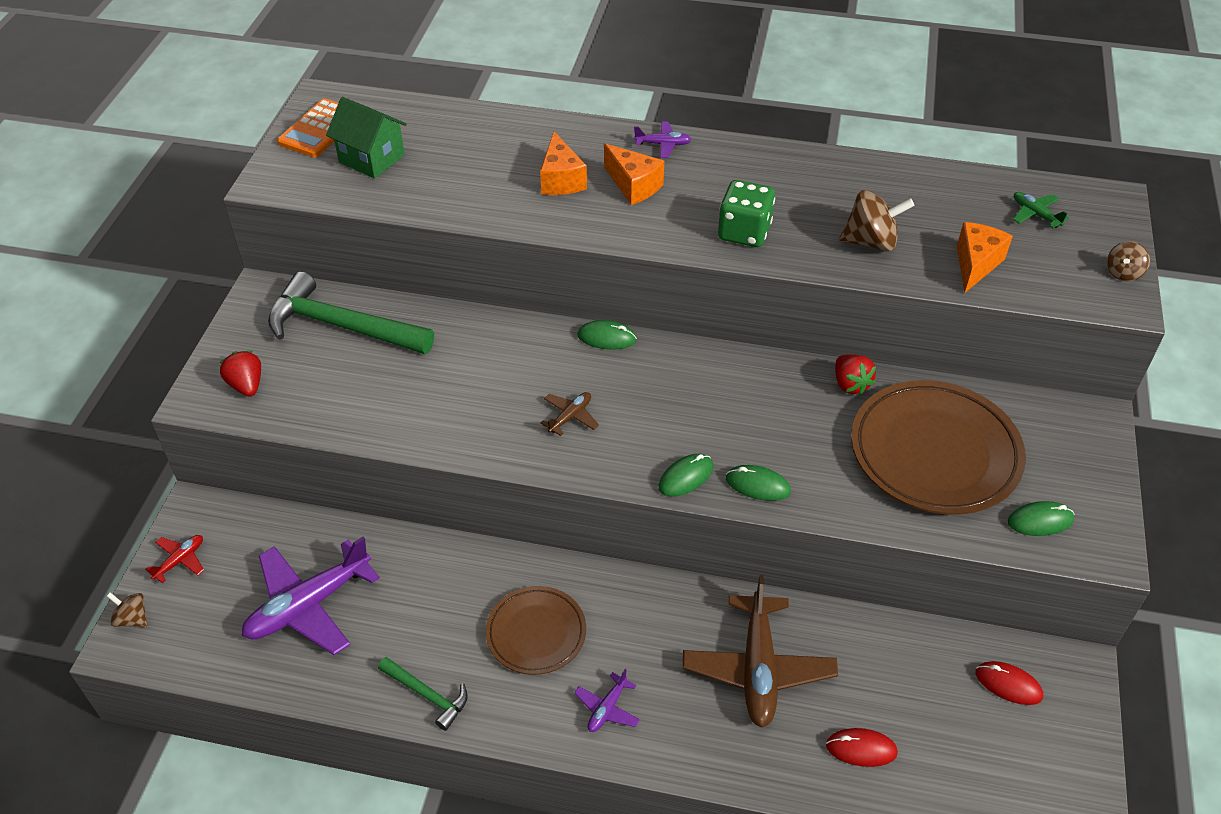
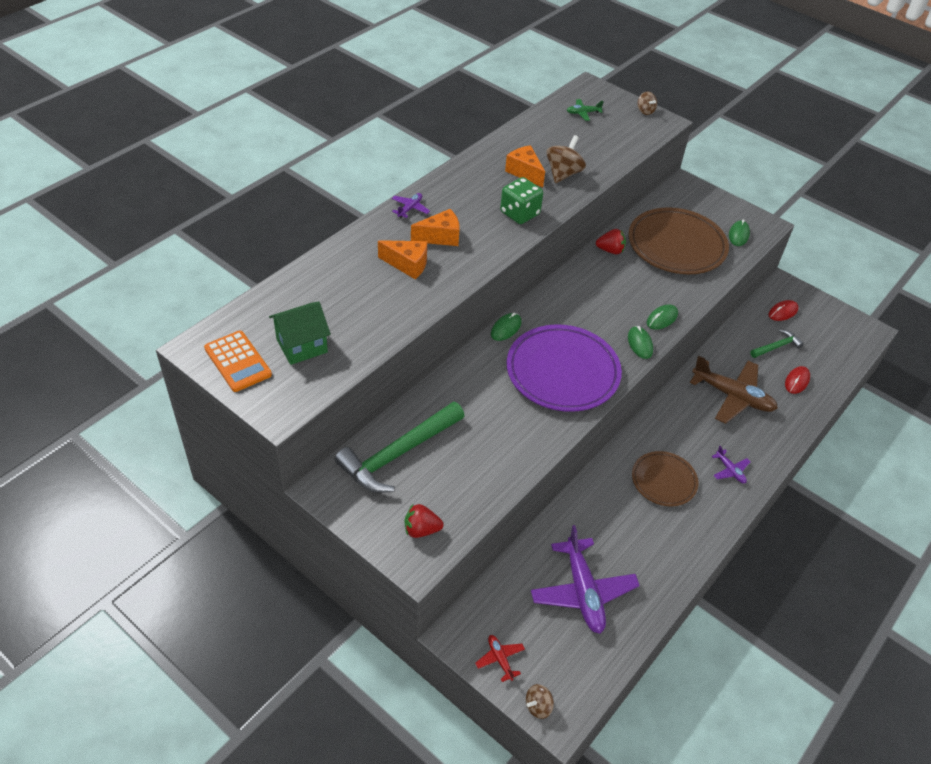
camera: 65 degrees left, 0 degrees up
green hammer [378,657,468,731] -> green hammer moved to [750,329,804,358]
brown plane [541,392,599,436] -> purple plate [507,324,622,412]
orange cheese [957,222,1013,293] -> orange cheese moved to [505,145,545,188]

